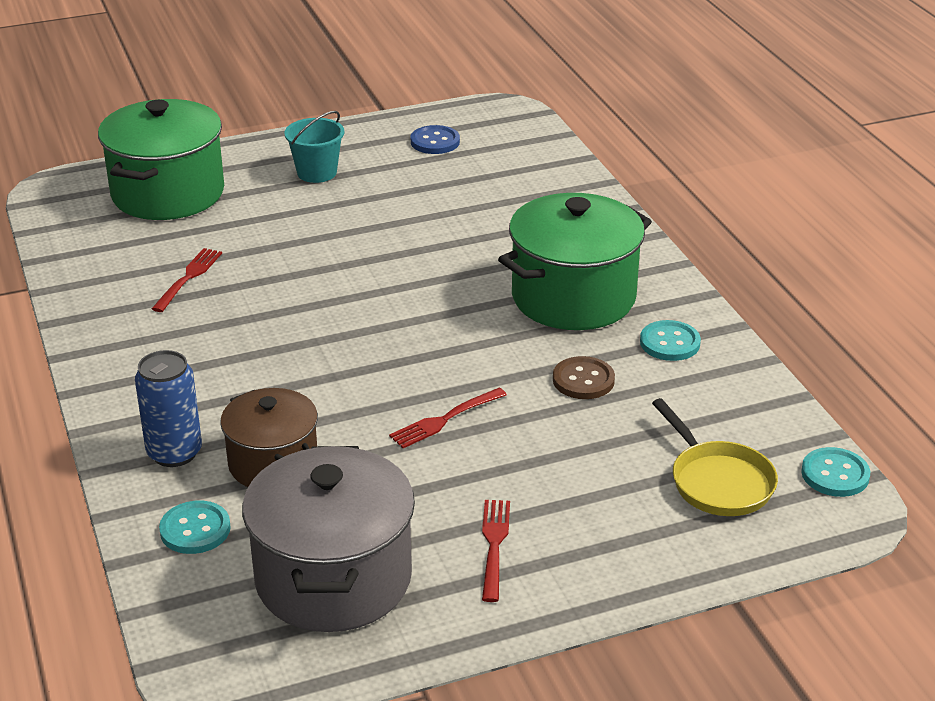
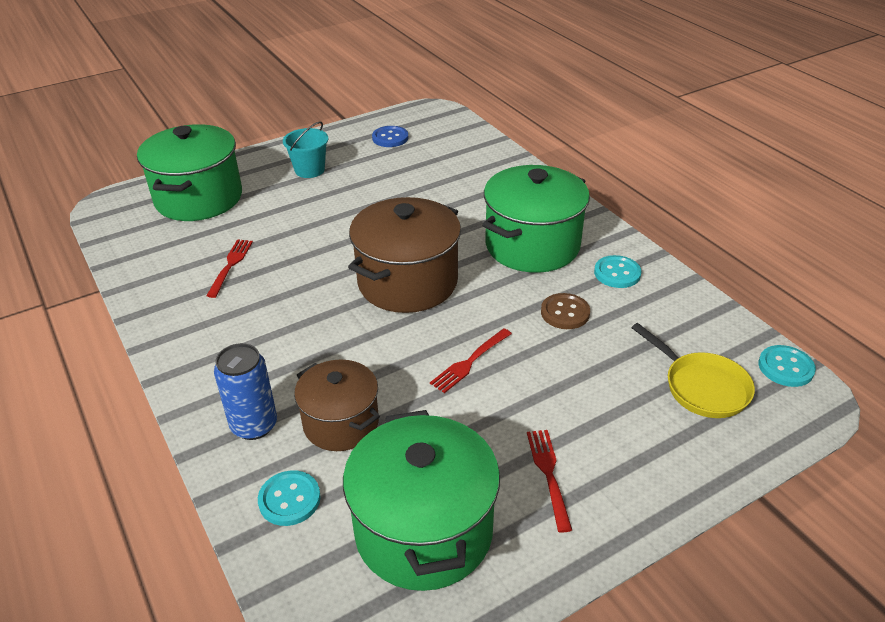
camera: 10 degrees left, 5 degrees up
grey pot [242,446,415,632] -> green pot [343,410,500,591]
none -> brown pot [348,197,461,313]

